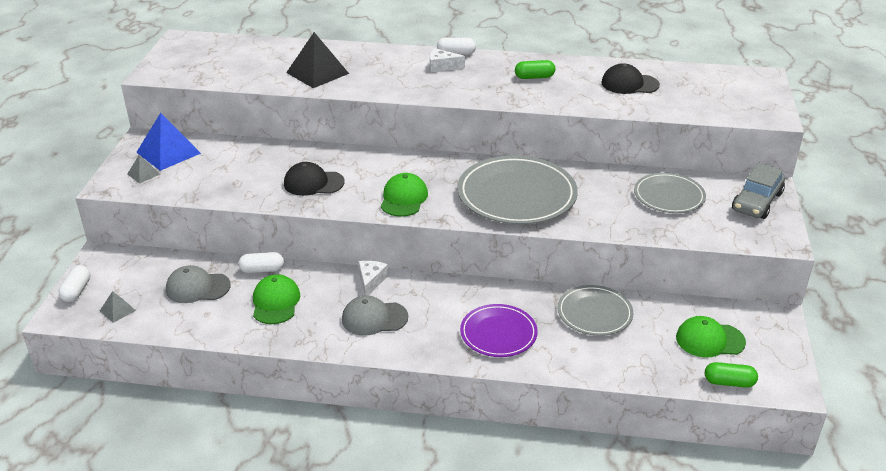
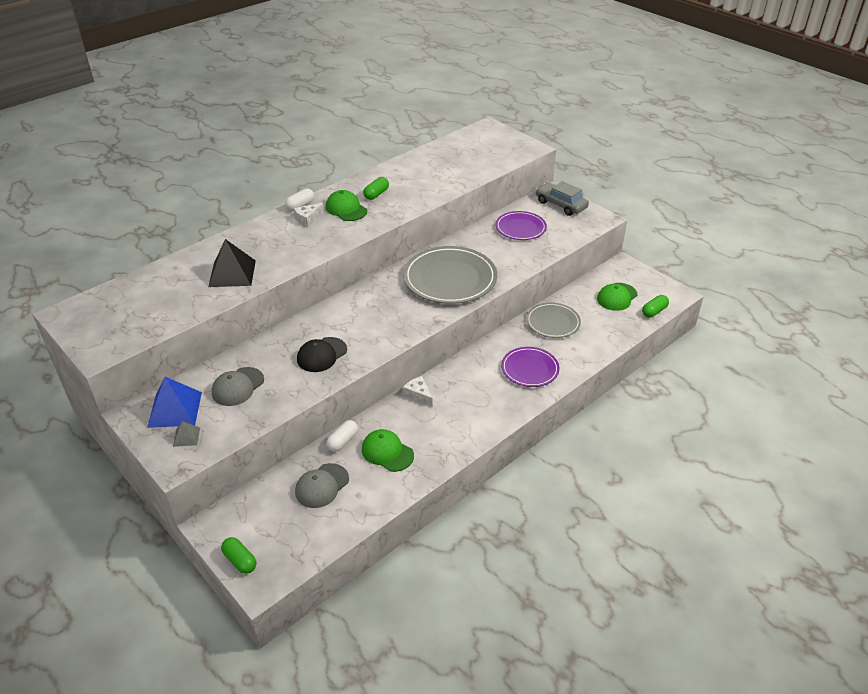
camera: 50 degrees left, 5 degrees up
white capsule [58,265,91,302] -> green capsule [221,537,256,574]
grey pyramid [100,291,136,323] -> none
grey cap [342,295,408,336] -> grey cap moved to [212,367,264,406]
green cap [381,173,428,217] -> green cap moved to [326,190,367,221]
black cap [601,63,660,94] -> none
grey plate [634,173,706,213] -> purple plate [496,211,547,240]
grey car [732,163,785,219] -> grey car turned 150 degrees clockwise [536,181,589,216]

